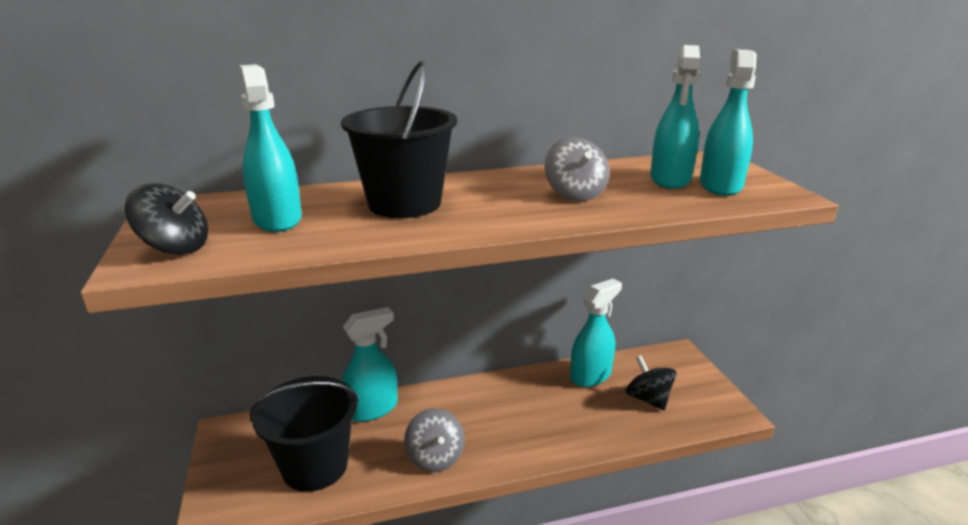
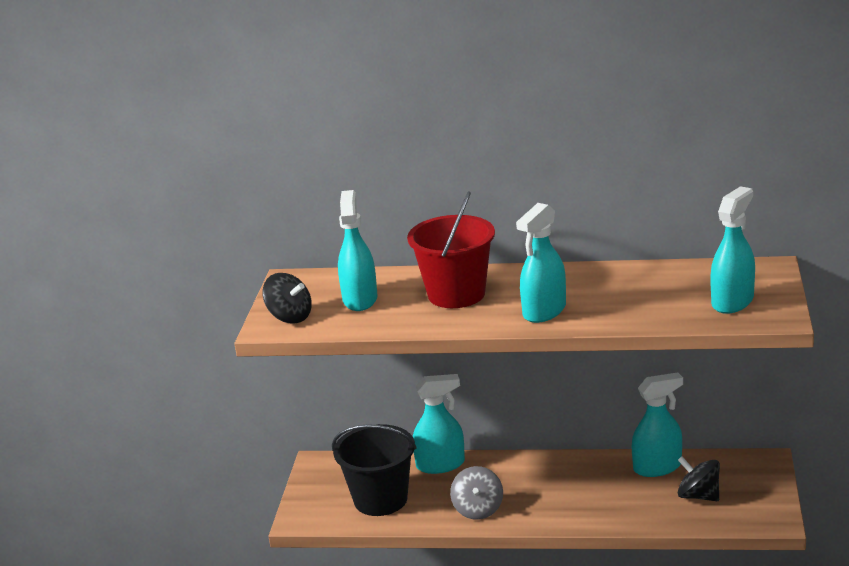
camera: 25 degrees right, 0 degrees up
black bucket [341,61,457,218] -> red bucket [407,191,495,308]
grey spinning top [544,138,610,201] -> none
black spinning top [626,355,676,411] -> black spinning top turned 45 degrees counterclockwise [678,456,720,501]
turquoise spray bottle [650,45,700,189] -> turquoise spray bottle moved to [516,203,566,323]

